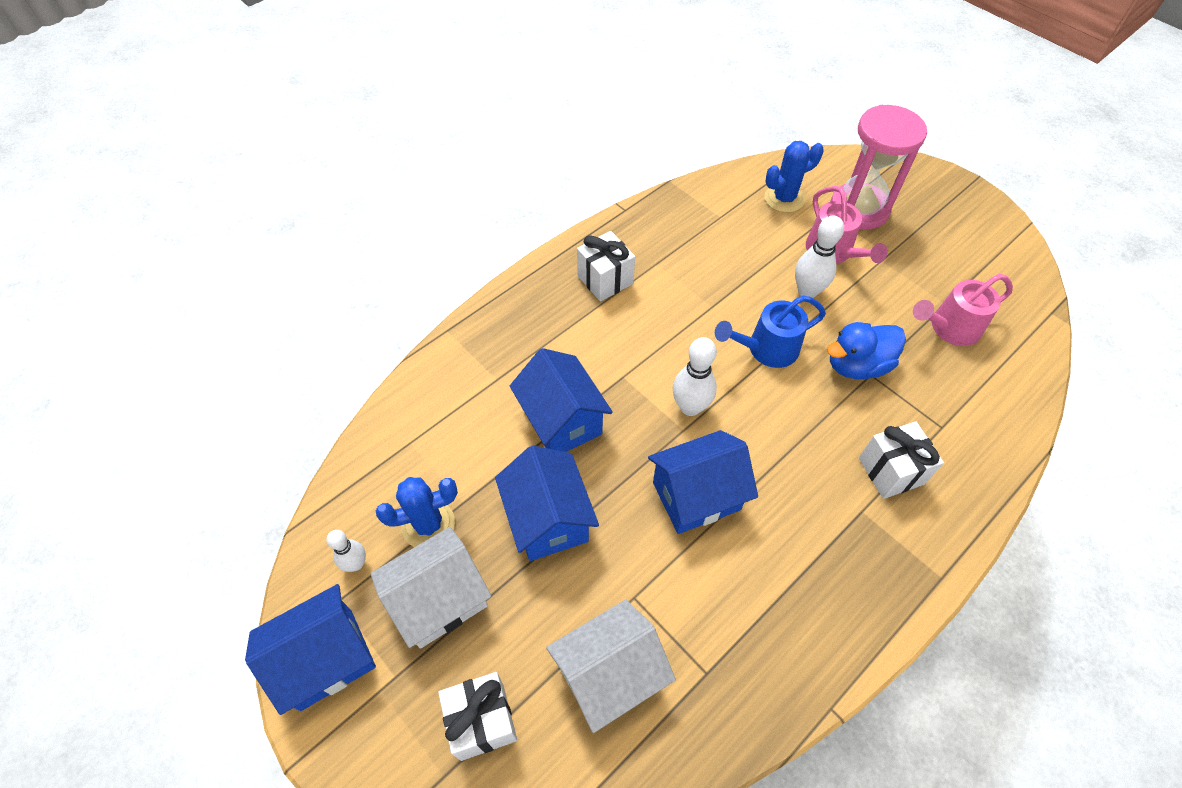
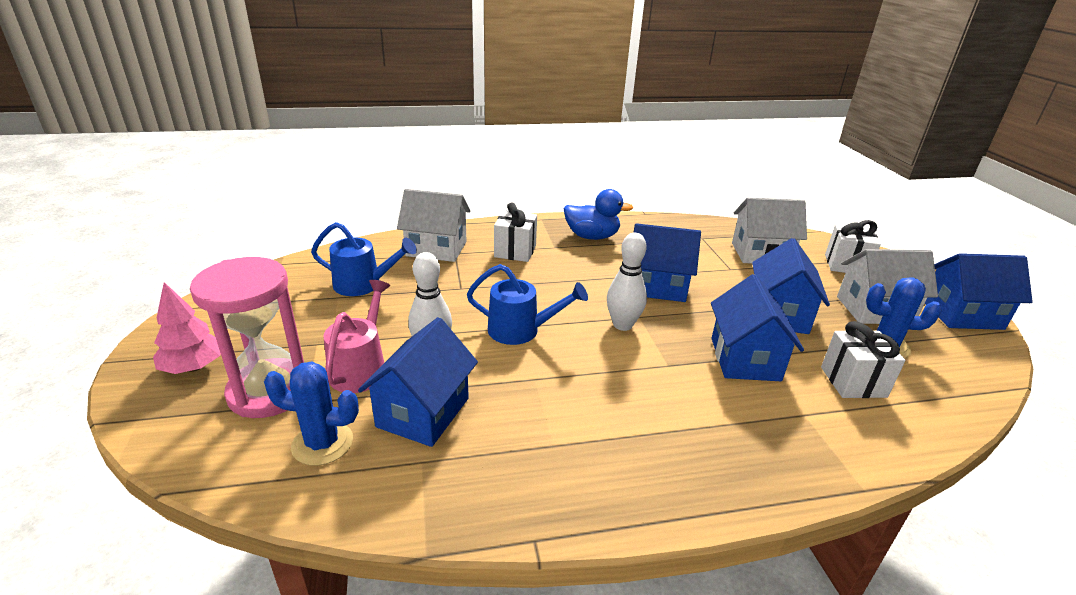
camera: 150 degrees left, 25 degrees down
white bowling pin [326,530,366,572] -> none
white gift [577,231,635,302] -> white gift moved to [821,321,905,398]
blue duck [827,322,906,379] -> blue duck moved to [563,189,634,240]
pink watering can [913,274,1013,346] -> blue watering can [311,222,417,296]
none -> pink tree [153,282,221,374]
none -> blue house [358,317,478,447]
none -> white house [397,189,471,262]

